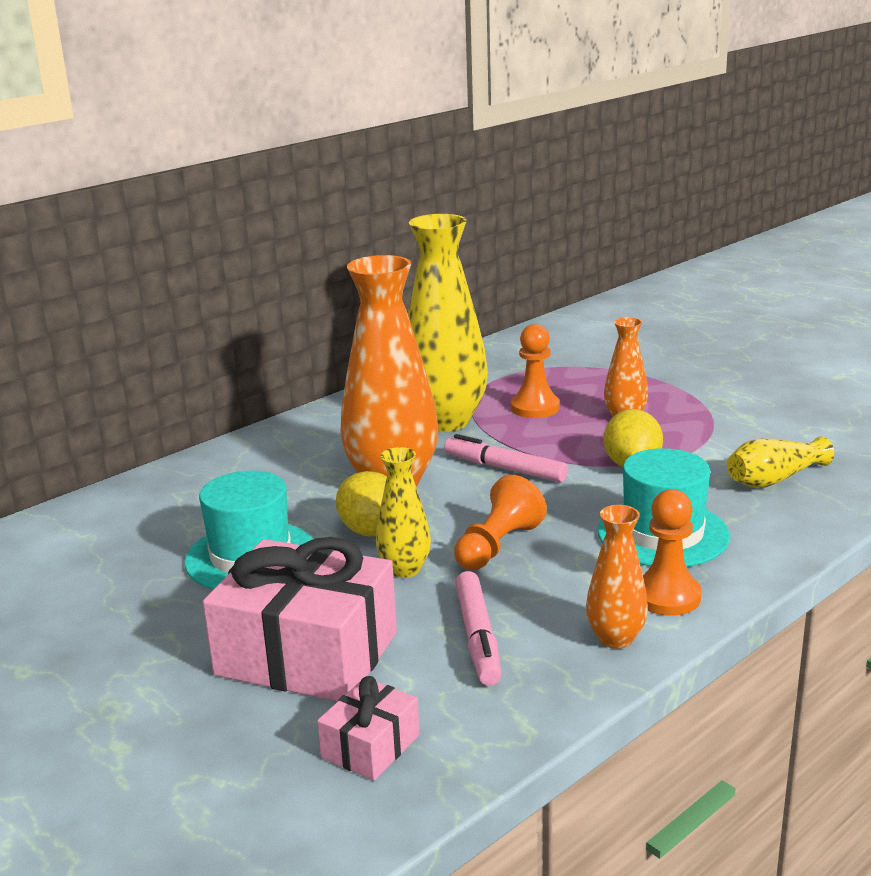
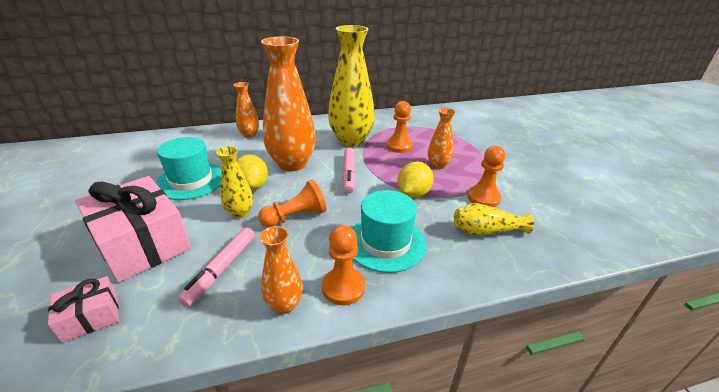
camera: 25 degrees right, 10 degrees up
pink marker [444,434,568,483] -> pink marker turned 150 degrees counterclockwise [343,147,356,193]
none -> orange vase [234,82,259,138]
none -> orange pawn [467,146,506,207]

